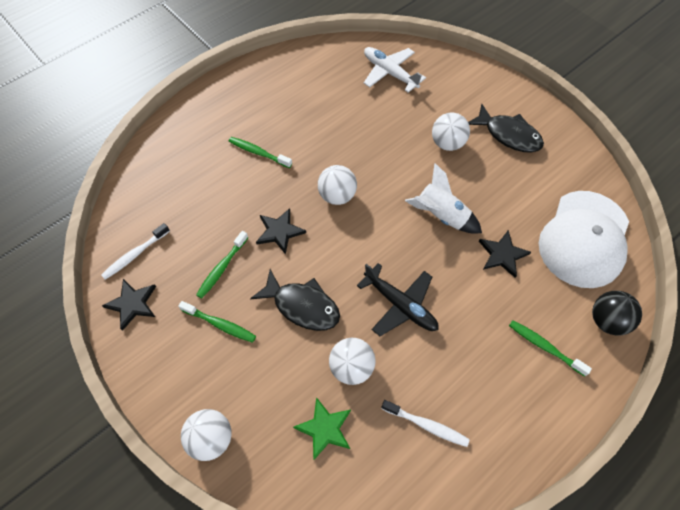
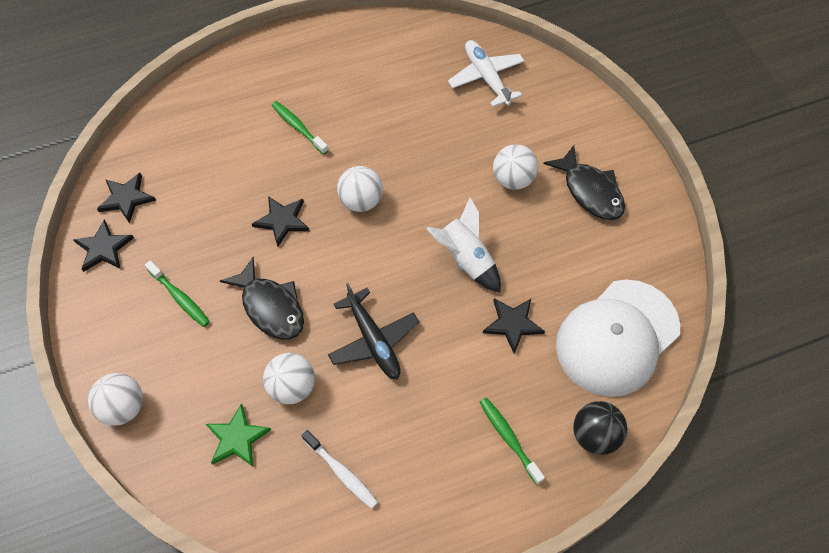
camera: 20 degrees right, 0 degrees up
white toothbrush [101,223,170,280] -> black star [97,173,156,223]
green toothbrush [196,231,248,299] -> none

